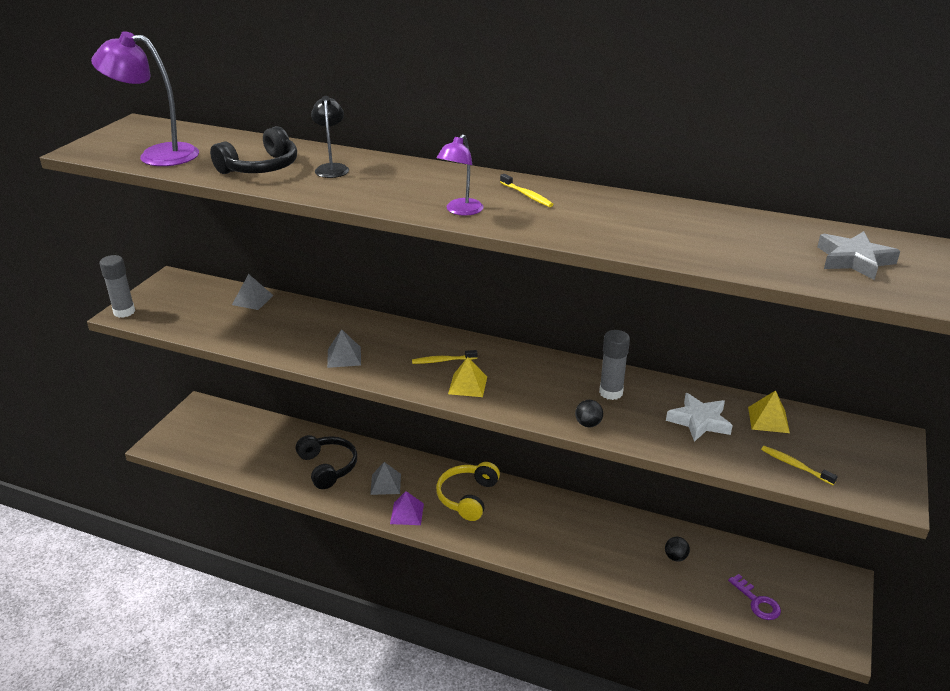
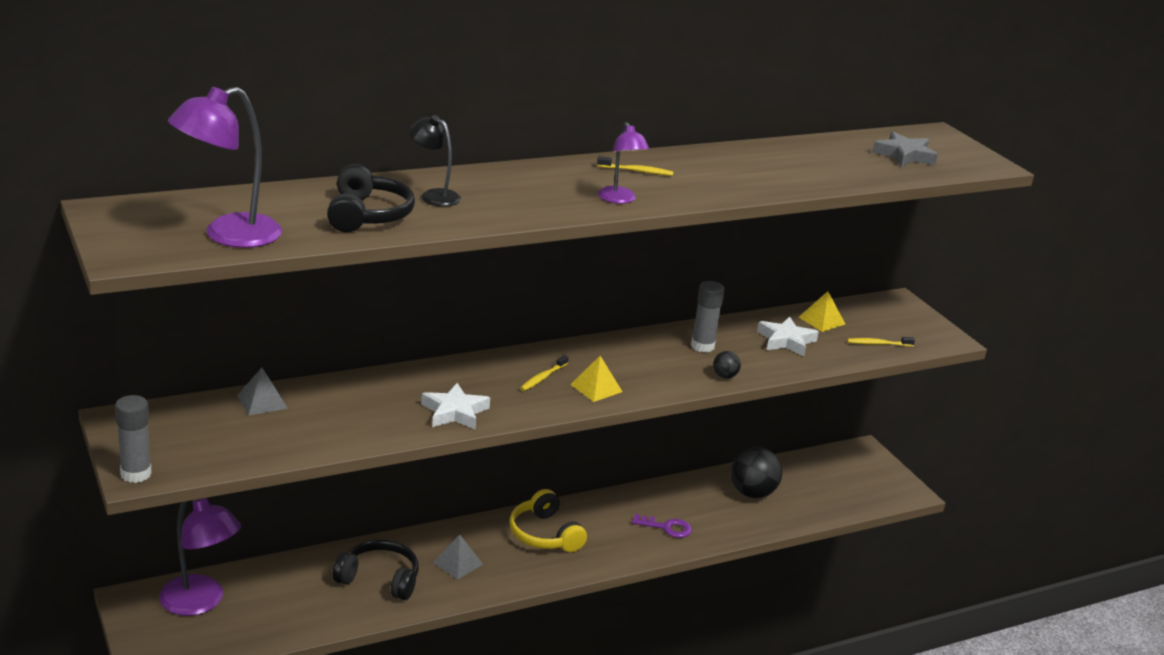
camera: 50 degrees left, 5 degrees down
grey pyramid [327,329,361,368] -> white star [421,383,490,430]
purple pyramid [390,491,424,525] -> none
black ball [665,537,690,562] -> black ball [731,447,782,498], size x2.10
purple key [728,574,781,620] -> purple key moved to [632,514,692,538]
none -> purple lamp [159,498,241,616]

